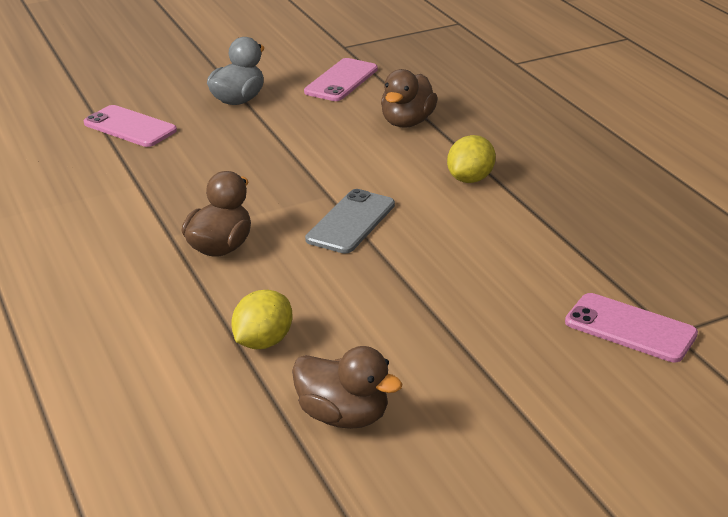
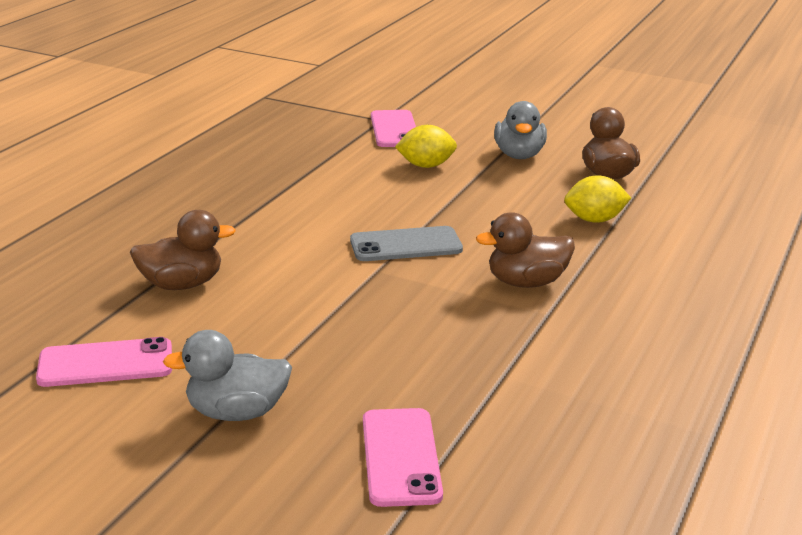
camera: 130 degrees left, 5 degrees down
yellow lemon [447,135,496,183] -> yellow lemon moved to [395,125,457,168]
none -> grey duck [494,101,547,159]

